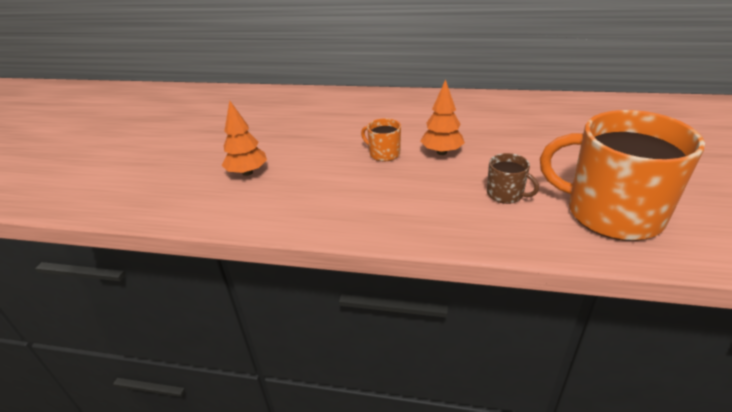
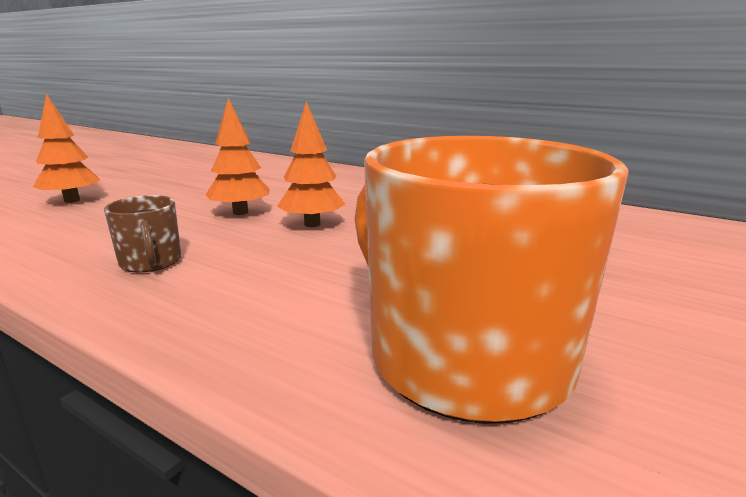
camera: 20 degrees right, 15 degrees down
orange mug [361,118,401,162] -> orange tree [205,98,270,215]
brown mug [487,153,539,204] -> brown mug moved to [104,195,181,272]

